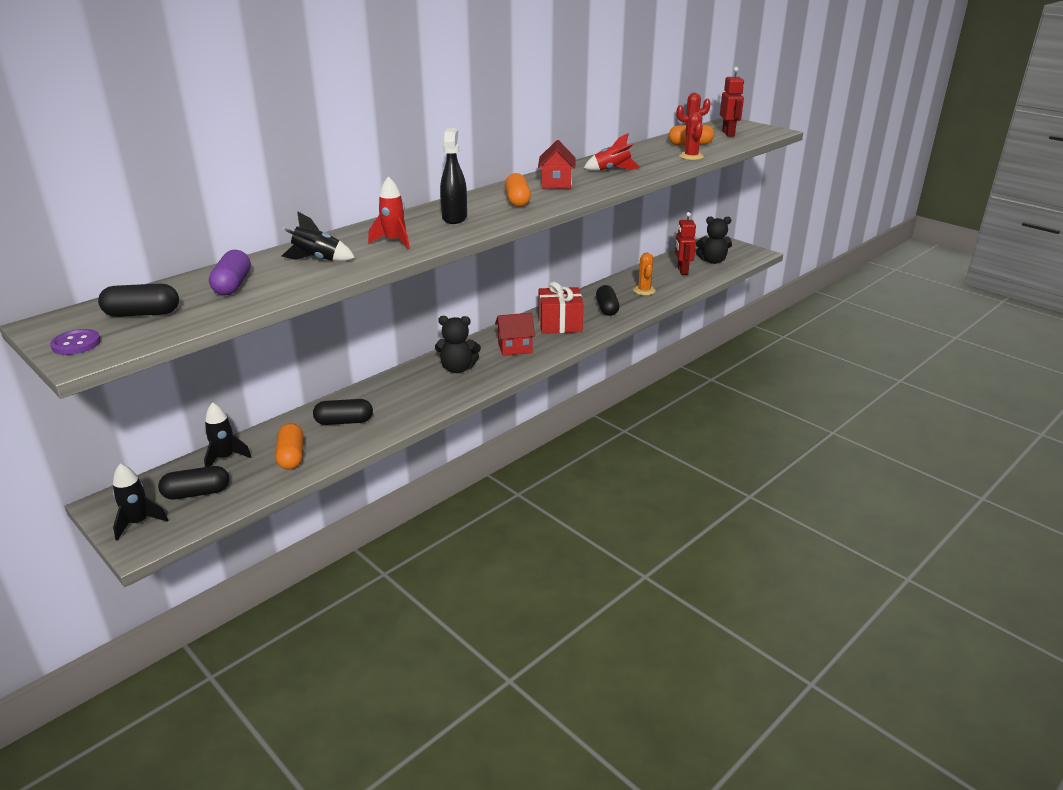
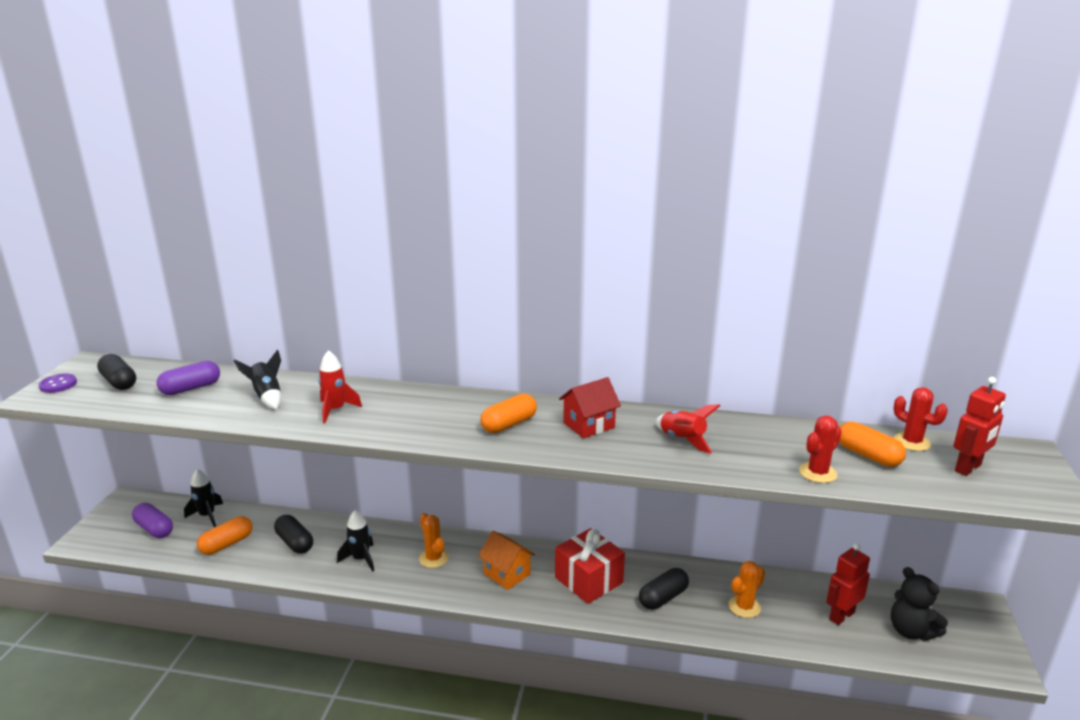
camera: 55 degrees right, 5 degrees down
black rocket [113,463,168,541] -> black rocket moved to [337,510,374,571]
black capsule [158,466,229,500] -> purple capsule [132,503,173,538]
black teddy bear [435,316,481,373] -> orange cactus [419,513,449,568]
black spray bottle [440,128,467,224] -> none
red house [495,313,535,356] -> orange house [478,531,535,590]

